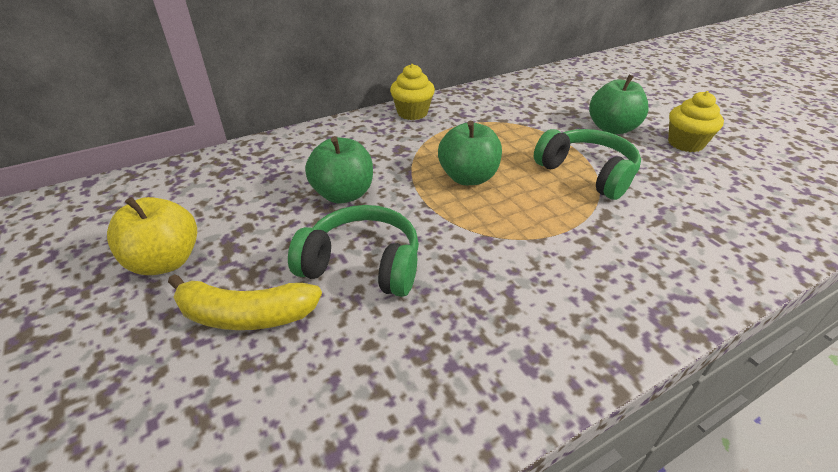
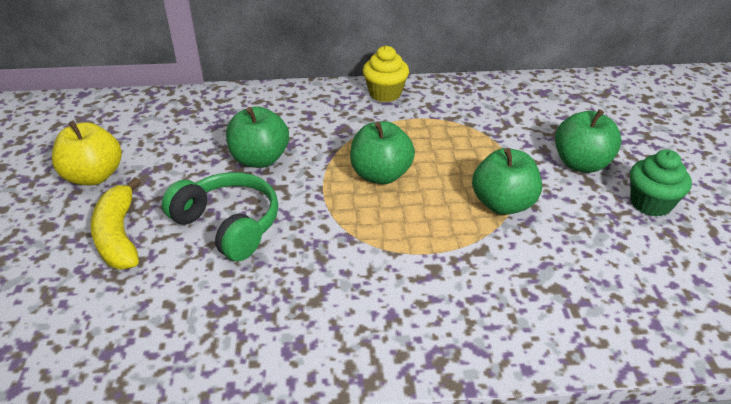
camera: 25 degrees right, 0 degrees up
yellow banana [168,274,322,330] -> yellow banana turned 45 degrees clockwise [90,177,141,270]
green headphones [534,129,641,200] -> green apple [472,148,542,215]
yellow cupcake [668,91,724,152] -> green cupcake [630,150,692,217]

